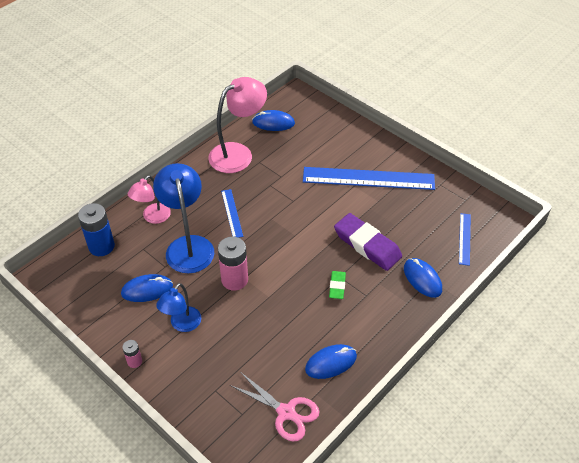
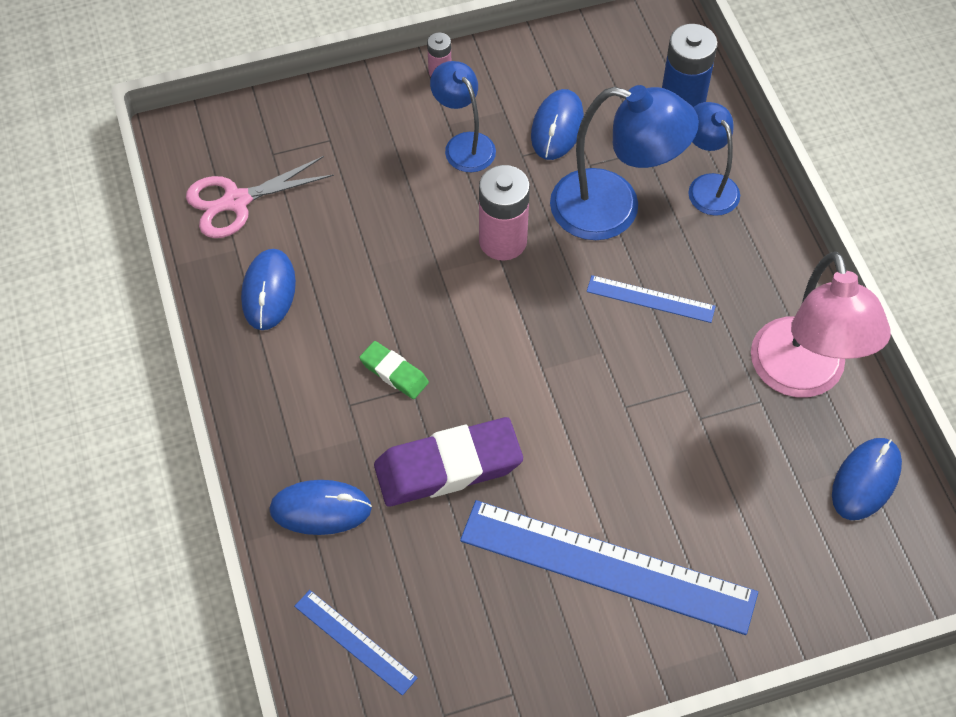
camera: 120 degrees right, 10 degrees up
pink lamp [128,175,171,224] -> blue lamp [688,102,740,216]
blue ruler [303,167,435,190] -> blue ruler turned 75 degrees clockwise [460,500,758,635]

